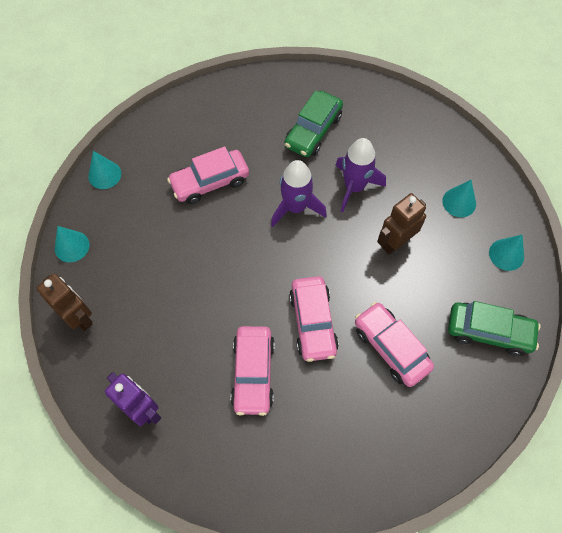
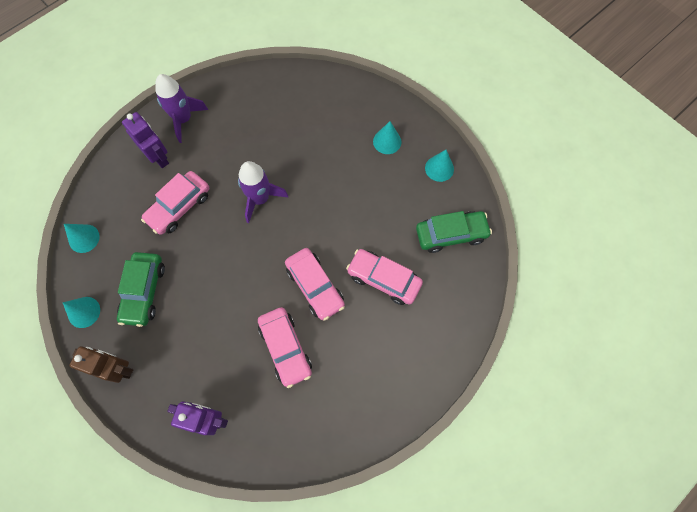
camera: 25 degrees left, 5 degrees up
green car [284,91,343,157] -> green car moved to [117,252,165,327]
purple rocket [335,138,386,212] -> purple rocket moved to [155,74,208,143]
brown robot [377,193,426,255] -> none
none -> purple robot [122,112,169,168]

